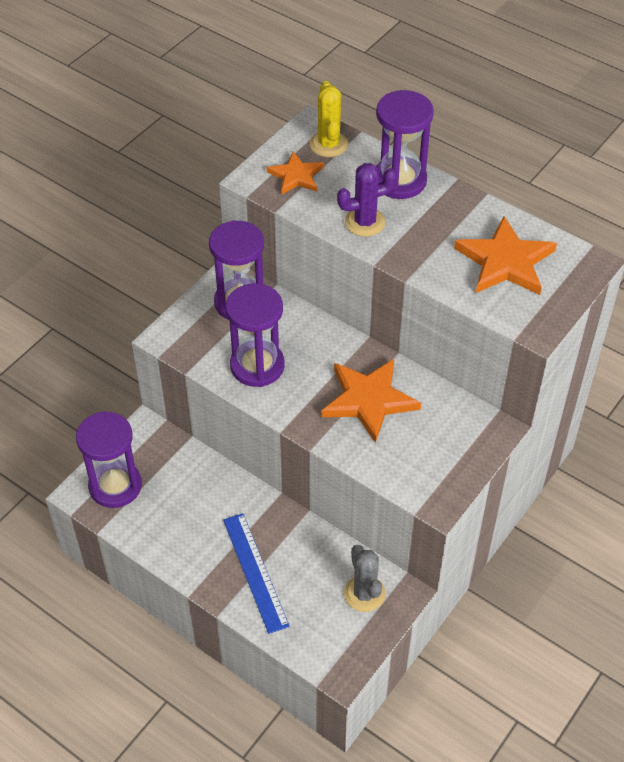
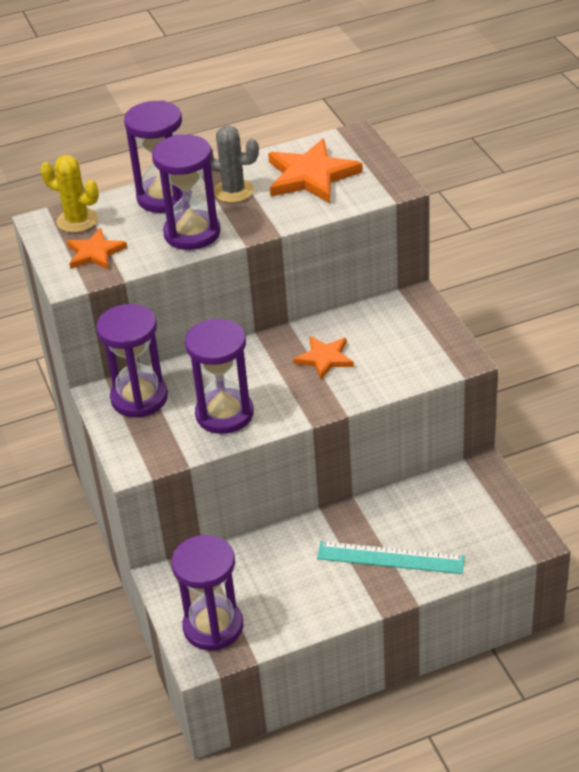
camera: 55 degrees left, 10 degrees down
blue ruler [223,513,290,634] -> turquoise ruler [317,541,465,574]
orange star [321,359,421,443] -> orange star [293,336,354,380], size x0.60
purple cactus [337,163,397,237] -> purple hourglass [152,134,221,250]
grey cactus [344,545,385,612] -> grey cactus moved to [210,125,259,203]

